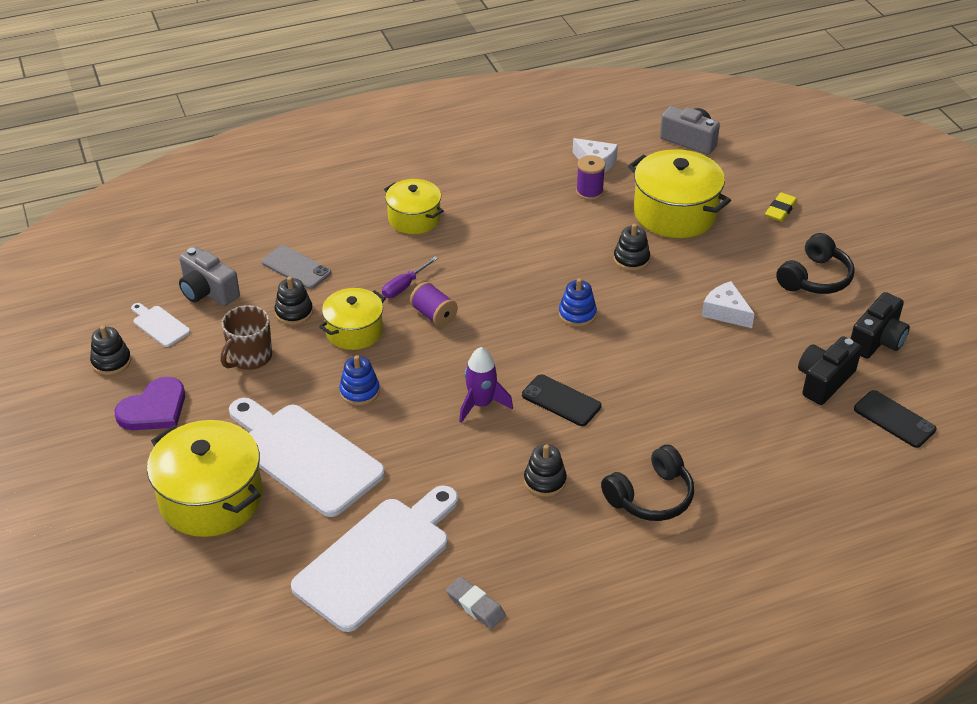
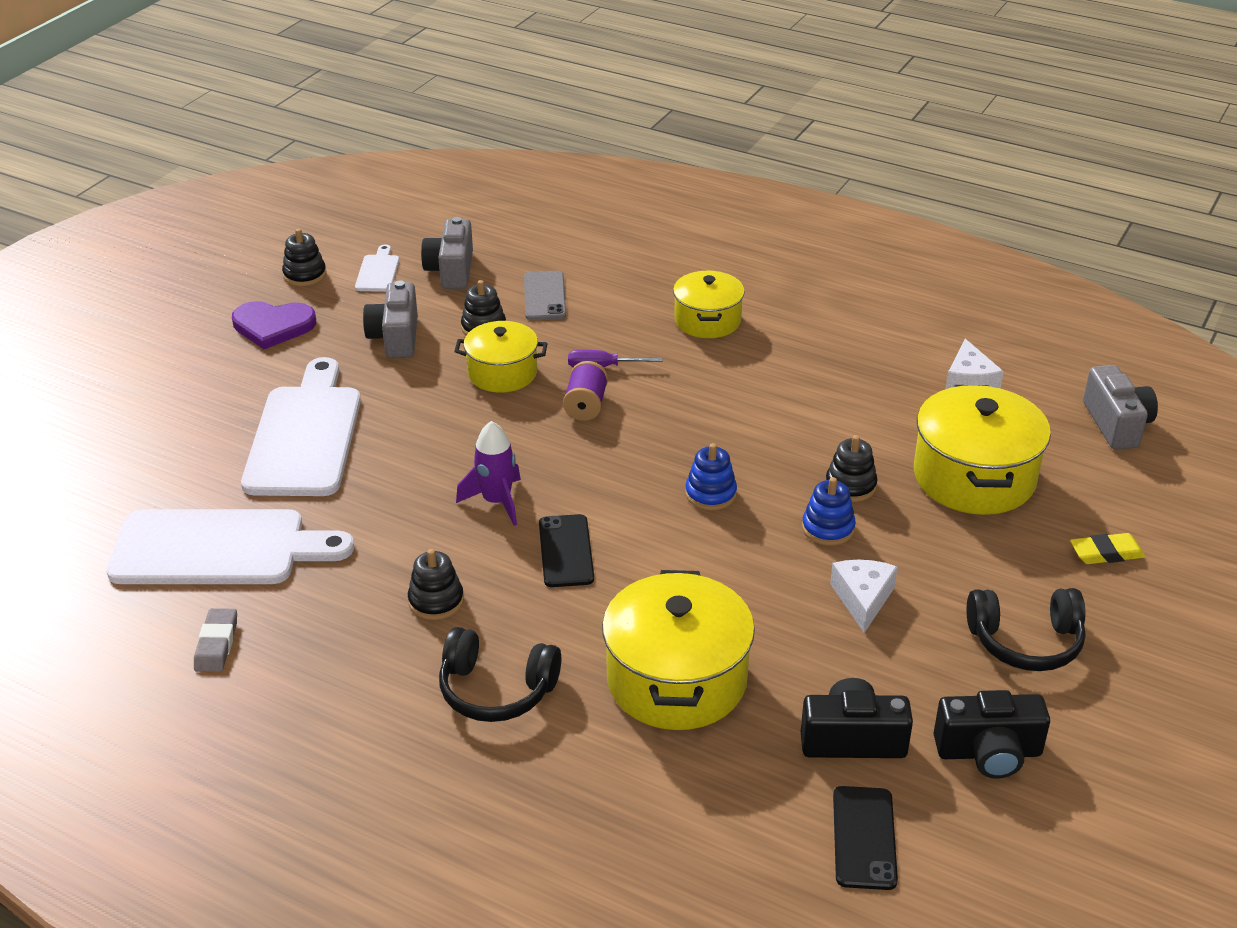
camera: 50 degrees right, 5 degrees down
yellow pot [147,420,262,537] -> yellow pot moved to [602,570,755,730]
brown mug [221,305,272,370] -> grey camera [363,280,418,358]
blue stacking toy [339,355,380,406] -> blue stacking toy moved to [802,477,856,546]
purple spool [576,155,605,200] -> none

